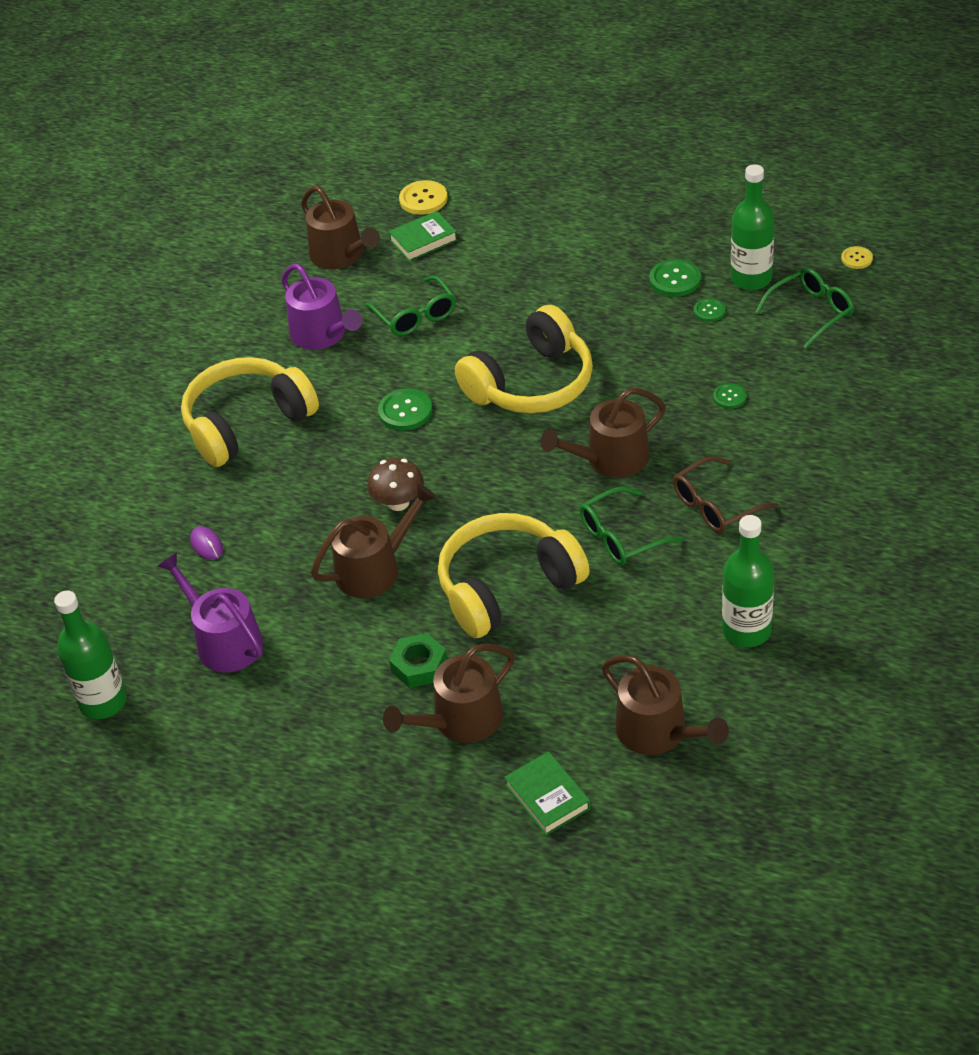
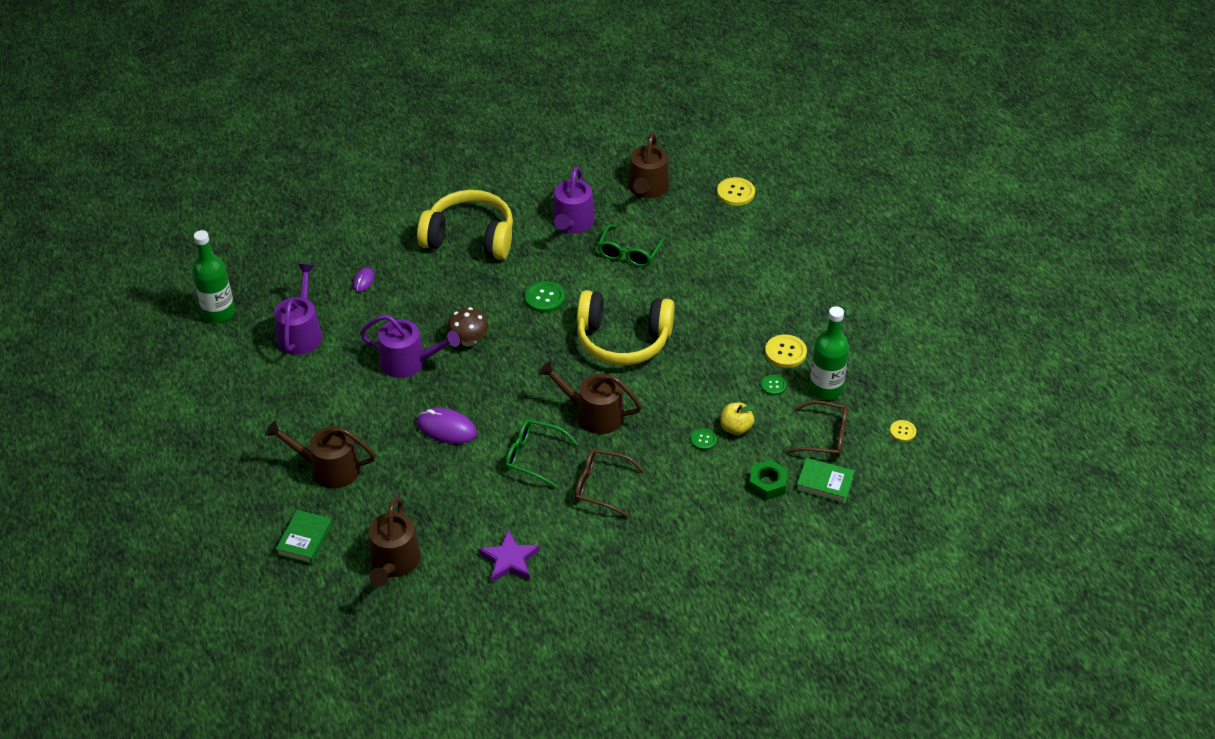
camera: 45 degrees right, 0 degrees up
brown watering can [311,484,436,598] -> purple watering can [360,314,460,378]
green book [388,211,458,261] -> green book moved to [796,458,855,504]
green nut [389,633,447,688] -> green nut moved to [749,460,788,500]
yellow headphones [438,513,590,638] -> purple mouse [416,408,477,444]
green button [649,259,701,297] -> yellow button [765,334,807,368]
green bottle [722,515,774,647] -> purple star [478,530,540,582]
green glasses [755,268,854,348] -> brown glasses [785,400,848,458]
none -> yellow apple [720,402,755,435]

